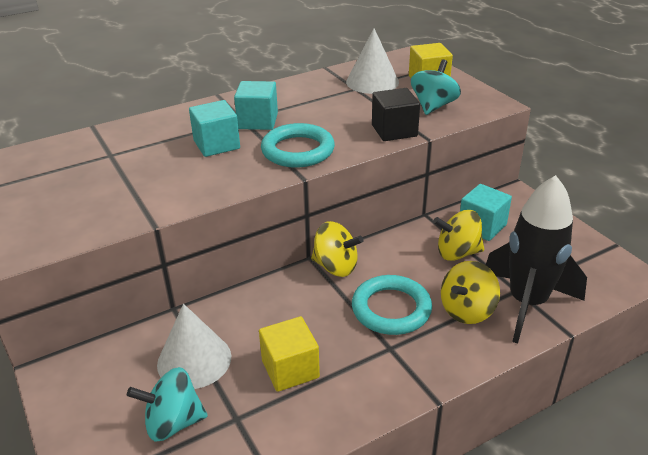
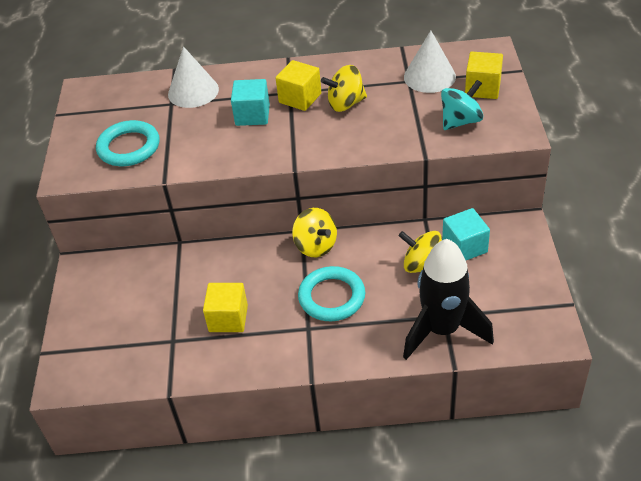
camera: 30 degrees right, 10 degrees up
turquoise spinning top [127,367,208,442] -> none
white cone [157,304,231,389] -> white cone moved to [168,46,219,108]
turquoise cube [234,81,278,130] -> yellow cube [276,60,321,111]
turquoise ring [261,123,335,168] -> turquoise ring moved to [96,120,159,166]
black cube [372,88,420,141] -> none
yellow spinning top [441,261,500,324] -> yellow spinning top moved to [321,65,367,112]

